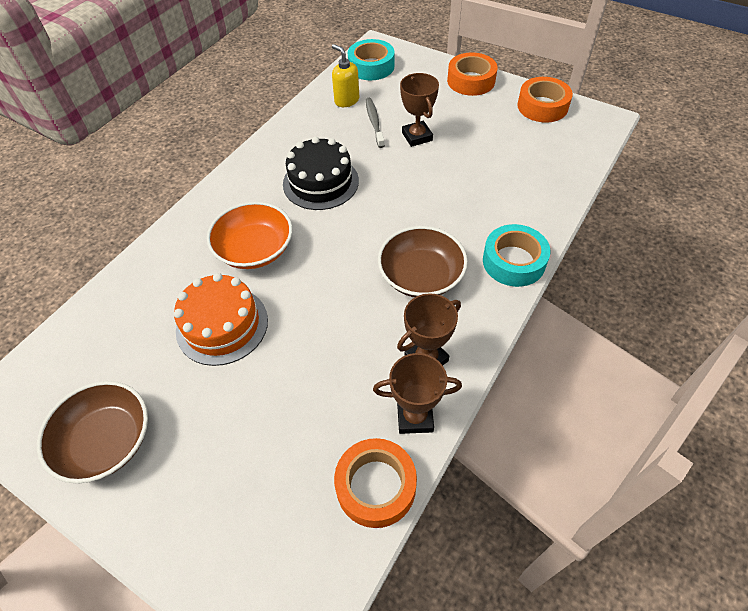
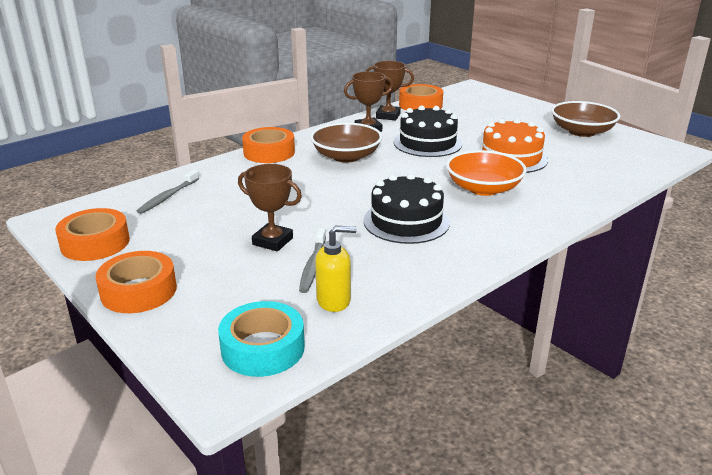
camera: 165 degrees left, 25 degrees down
yellow soap dispenser [332,44,359,107] -> yellow soap dispenser turned 75 degrees counterclockwise [315,226,357,312]
brown trophy [400,73,439,147] -> brown trophy turned 60 degrees counterclockwise [238,164,302,251]
turquoise tape [483,224,550,287] -> orange tape [242,127,295,163]
none -> grey toothbrush [137,170,199,214]
none -> black cake [394,105,462,157]

